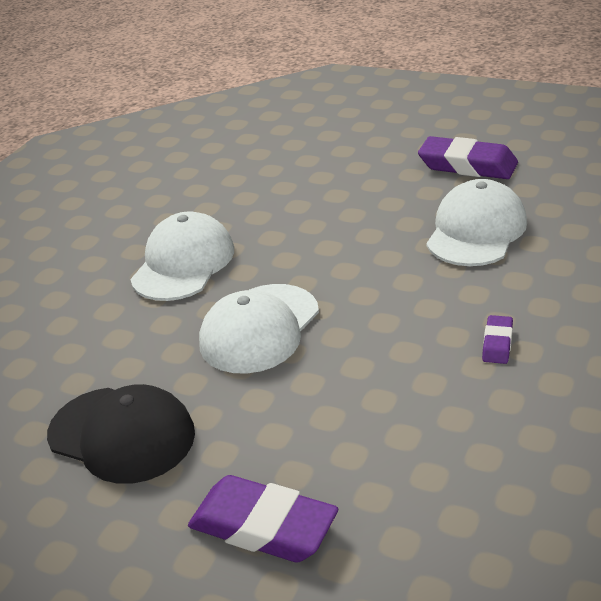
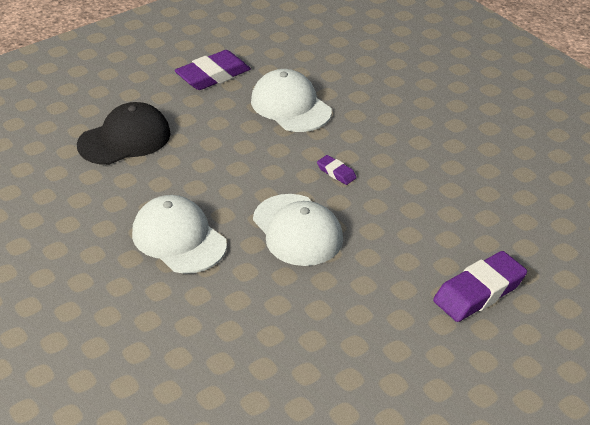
camera: 65 degrees left, 5 degrees up
black cap [47,384,195,484] -> black cap moved to [77,102,171,165]
purple eraser [482,315,513,364] -> purple eraser moved to [317,155,357,185]

